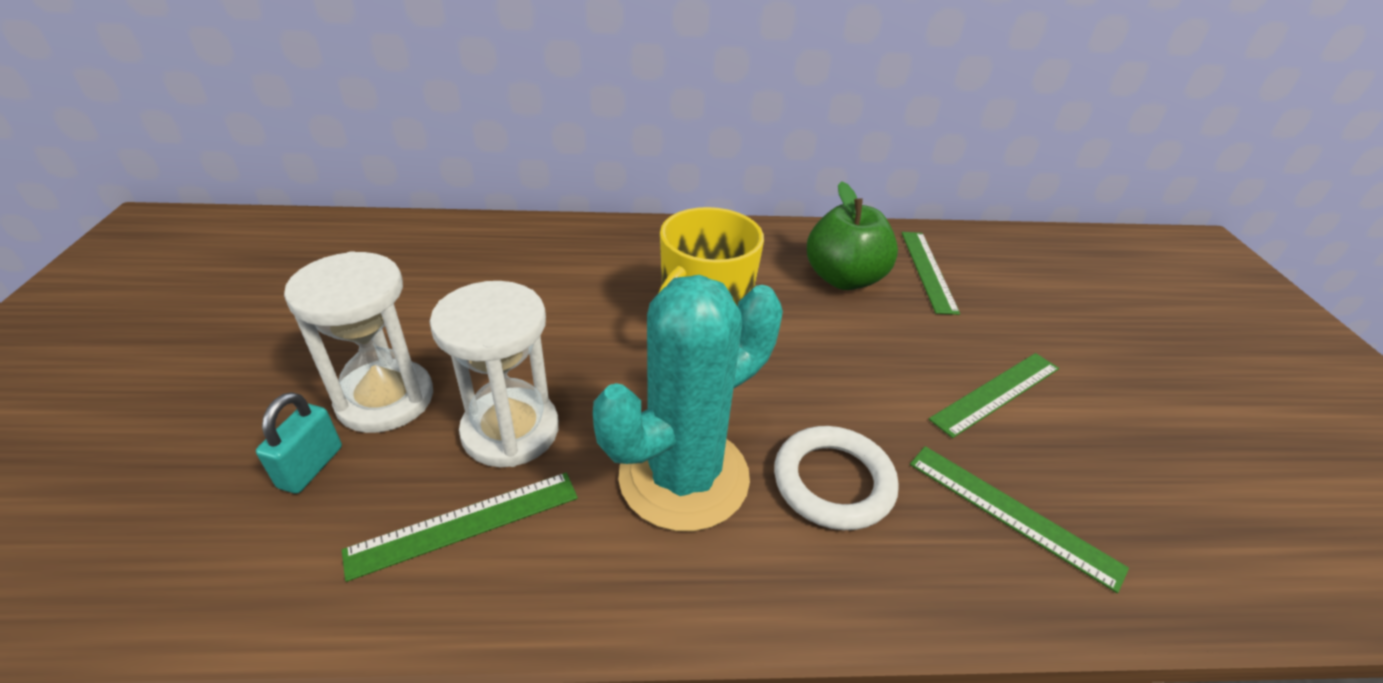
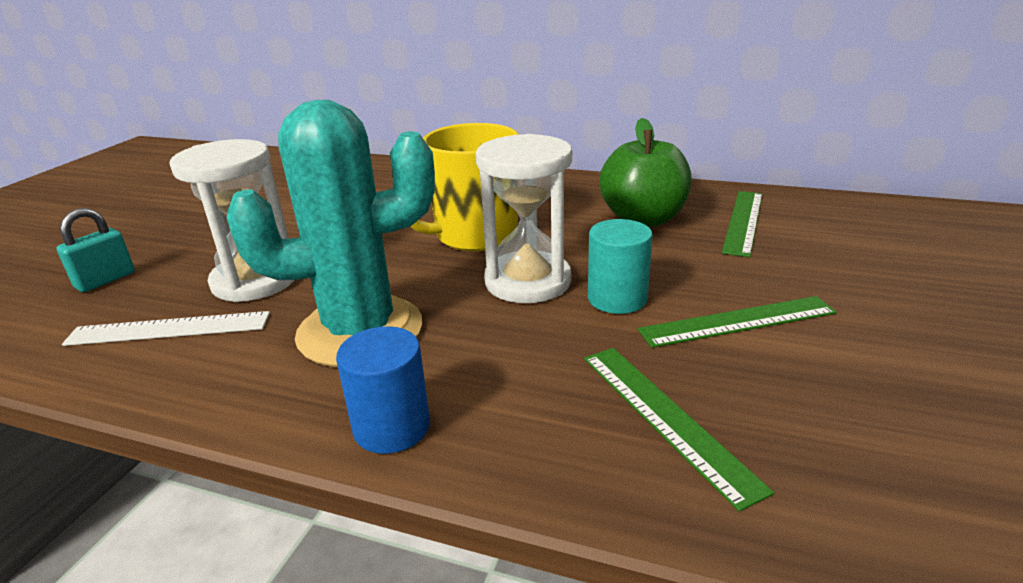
camera: 25 degrees right, 10 degrees down
white hourglass [284,251,433,433] -> white hourglass moved to [476,134,572,303]
green ruler [342,472,578,582] -> white ruler [62,311,270,346]
white ring [774,426,899,530] -> none
none -> blue cylinder [336,326,430,454]
none -> turquoise cylinder [588,219,653,314]

